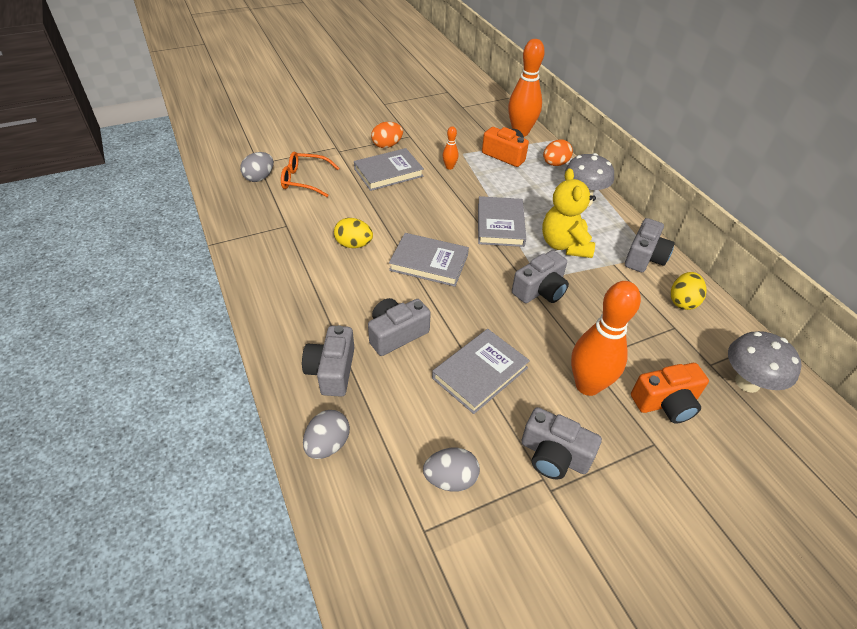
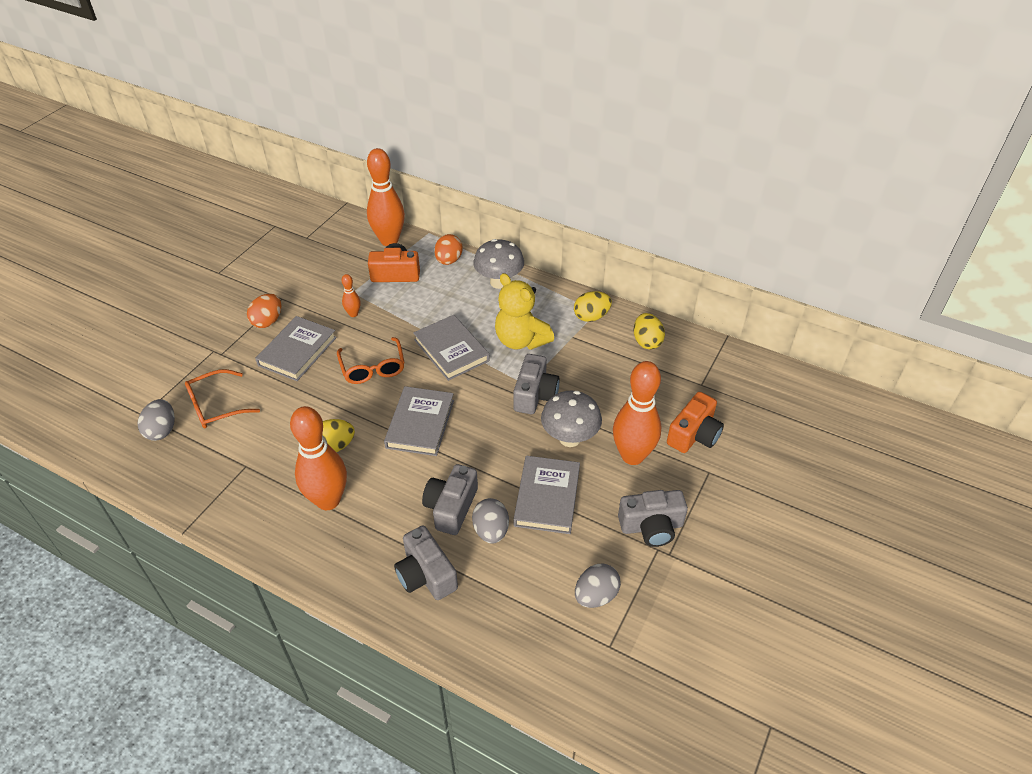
camera: 35 degrees left, 0 degrees up
grey egg [303,410,350,459] -> grey egg moved to [472,498,509,544]
grey book [389,233,469,287] -> grey book turned 60 degrees counterclockwise [384,386,454,456]
grey camera [625,218,675,272] -> yellow egg [574,291,612,322]
grey mushroom [728,331,802,393] -> grey mushroom moved to [541,390,602,447]
none -> orange bowling pin [290,406,347,510]
none -> orange glasses [337,337,405,384]

